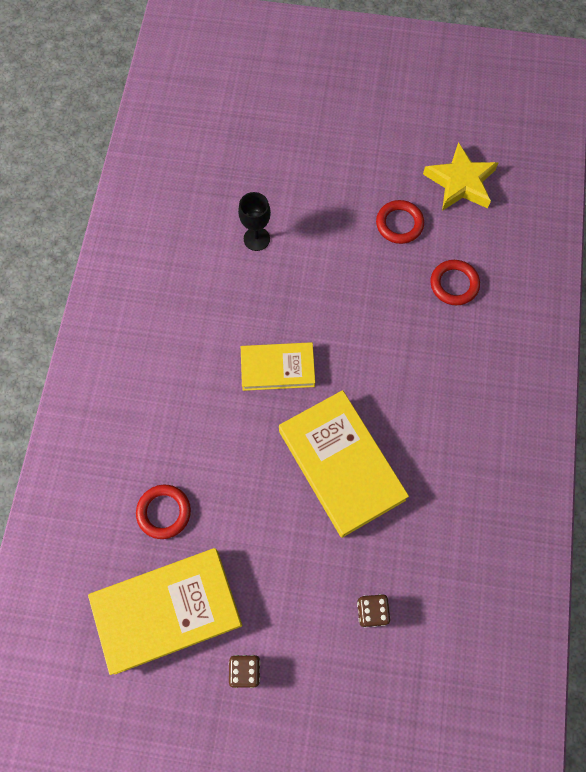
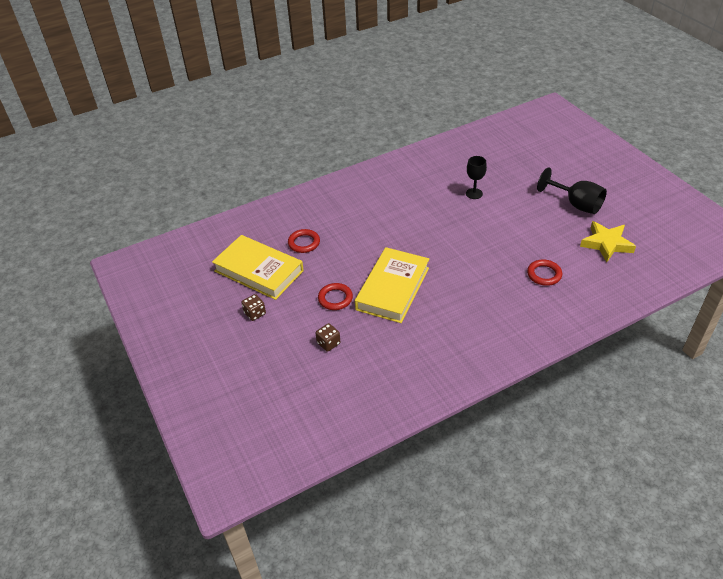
camera: 55 degrees right, 25 degrees down
yellow book [241,342,315,391] -> none
red ring [376,200,424,244] -> red ring moved to [318,283,353,310]
none -> black goblet [537,167,607,214]

